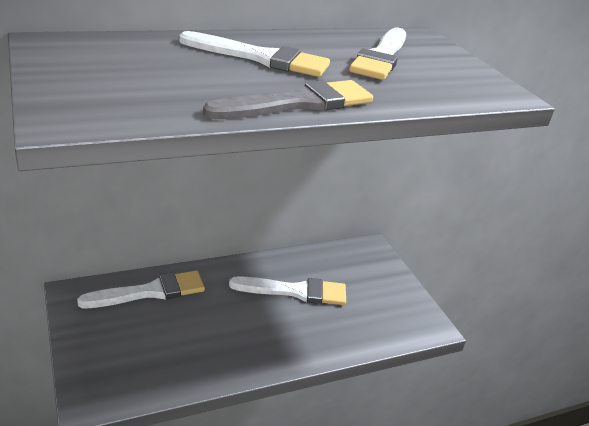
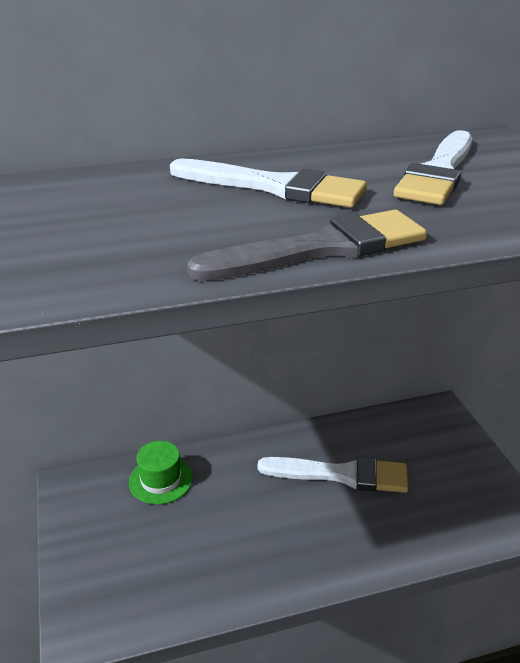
camera: 10 degrees right, 0 degrees up
white brush [77,270,205,308] -> green hat [129,441,193,505]

